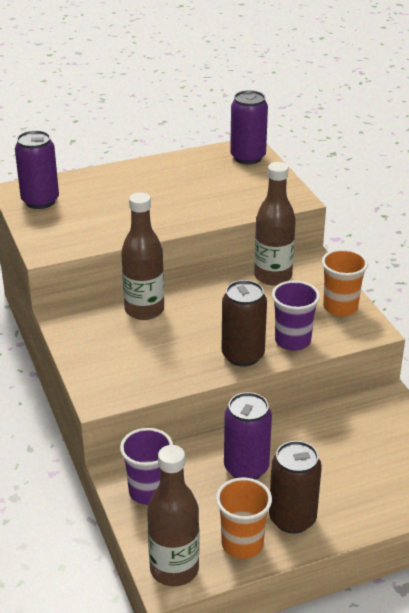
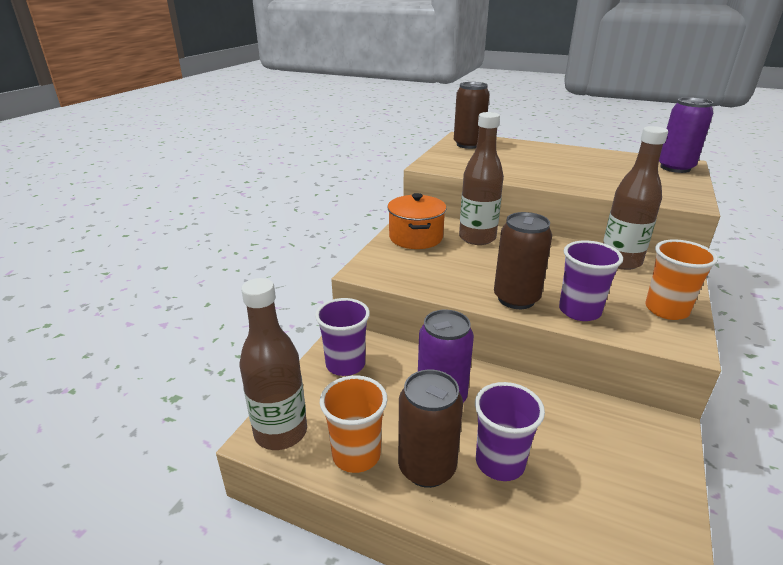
camera: 45 degrees right, 5 degrees down
purple can [15,130,59,209] -> brown can [454,82,489,149]
none -> orange pot [387,193,446,249]
none -> purple cup [475,382,545,481]

